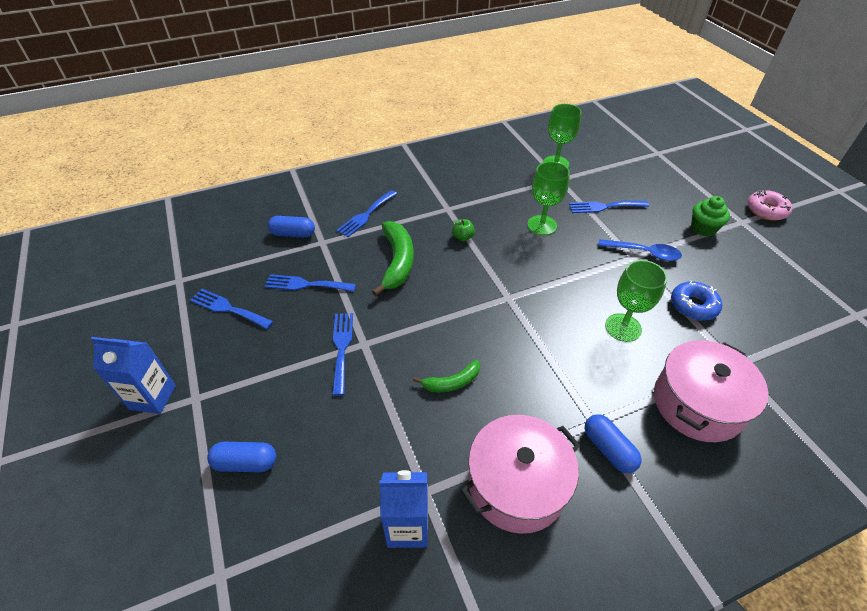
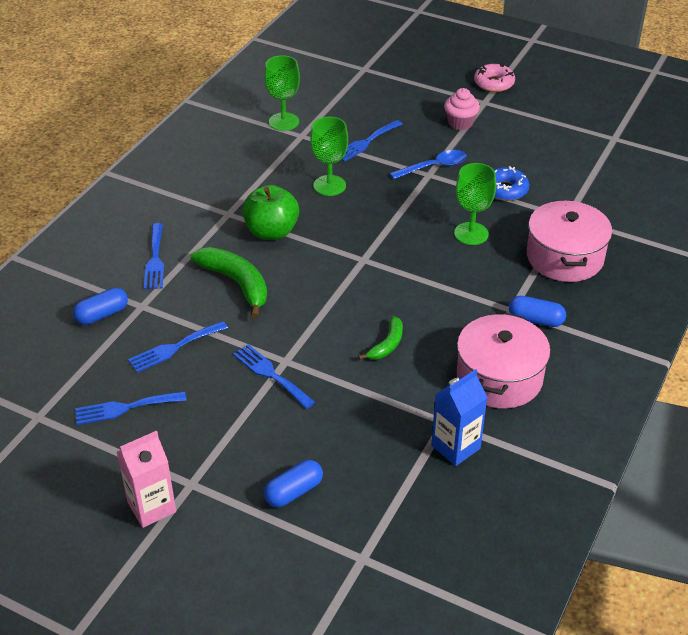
camera: 40 degrees left, 5 degrees down
blue carton [91,337,176,414] -> pink carton [117,431,176,528]
green apple [452,219,475,241] -> green apple [242,185,299,240], size x2.21
green cupcake [691,196,730,237] -> pink cupcake [444,88,480,130]

